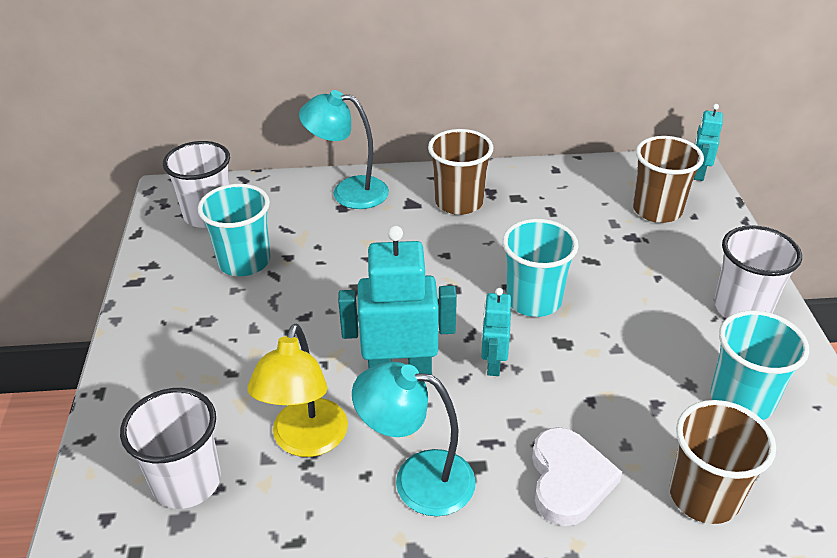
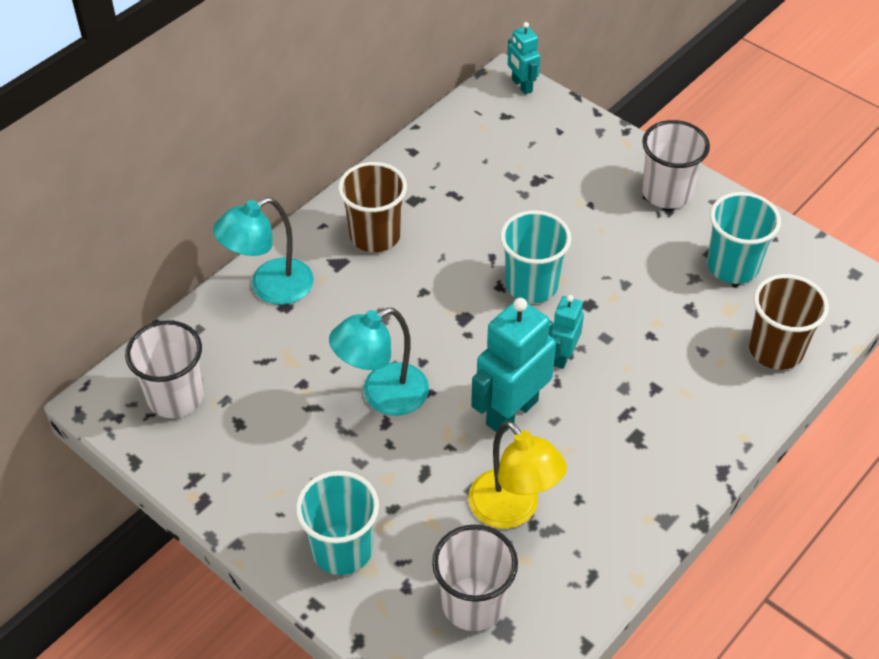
camera: 45 degrees left, 10 degrees up
turquoise cup [198,184,271,276] -> turquoise cup moved to [296,471,379,575]
turquoise lamp [352,362,476,516] -> turquoise lamp moved to [329,308,429,416]
turquoise robot [481,288,511,376] -> turquoise robot turned 60 degrees clockwise [552,295,584,369]
white heart [532,427,622,526] -> none
brown cup [633,136,704,223] -> none

